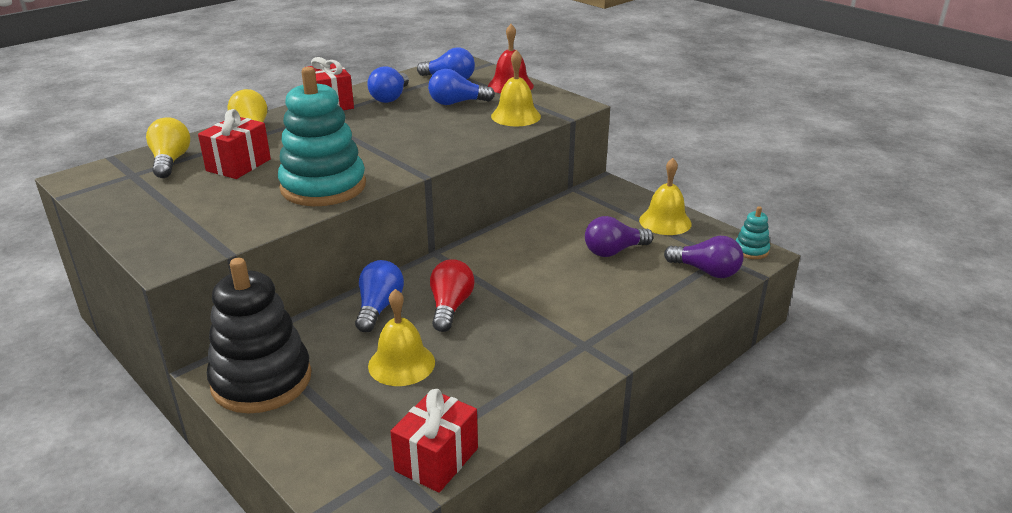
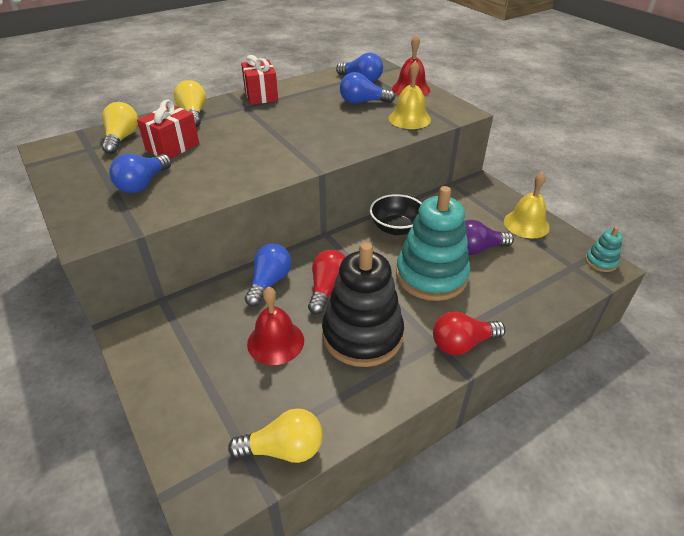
camera: 10 degrees right, 10 degrees up
black stacking toy [207,258,311,414] -> black stacking toy moved to [322,242,404,367]
turquoise stacking toy [278,67,366,206] -> turquoise stacking toy moved to [396,186,470,301]
blue light bulb [367,66,409,103] -> blue light bulb moved to [109,154,171,193]
yellow bell [368,289,435,386] -> red bell [247,286,304,365]
red gift [390,389,478,493] -> yellow light bulb [228,408,323,463]
purple light bulb [664,236,744,278] -> none
none -> black bowl [370,194,421,235]
none -> red light bulb [433,312,505,355]

